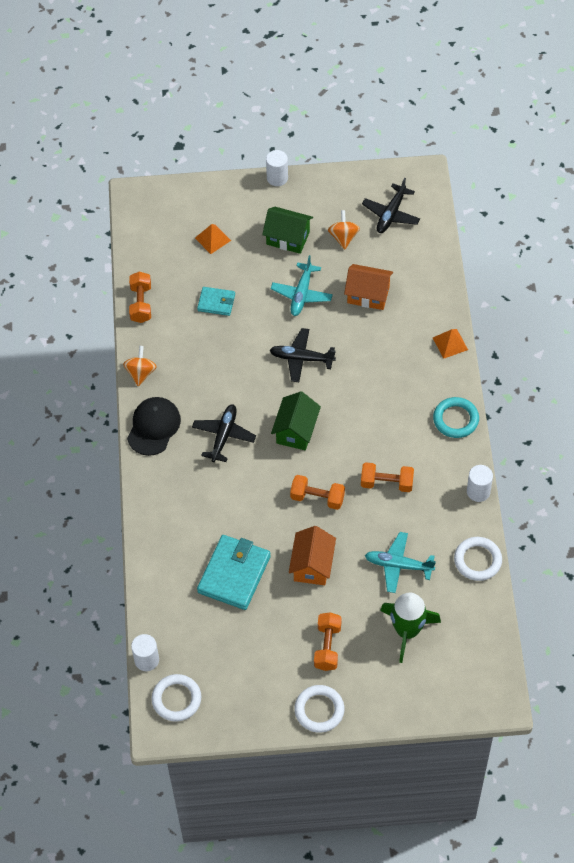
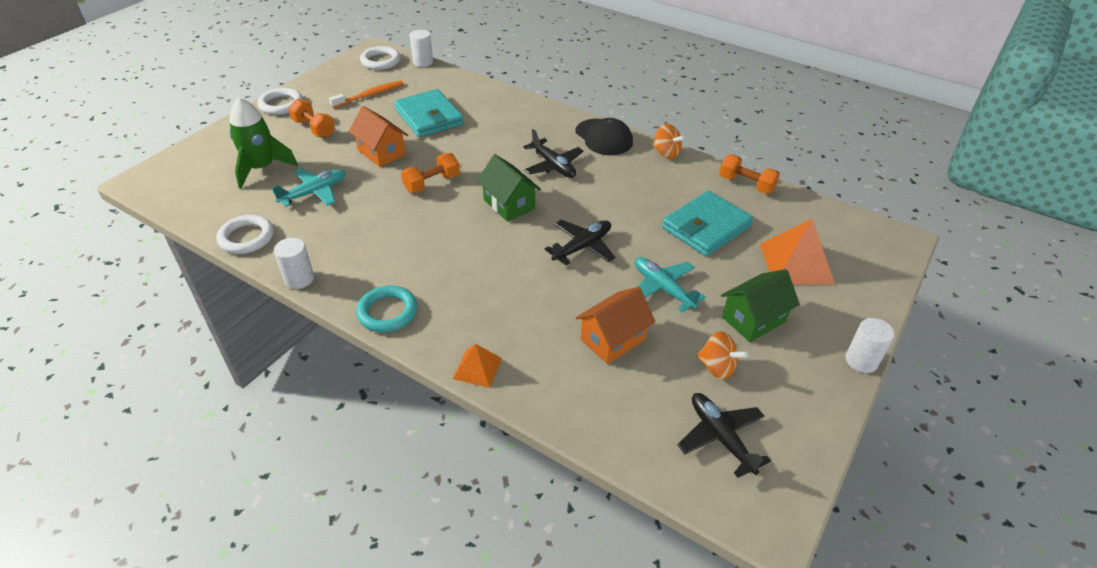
camera: 125 degrees right, 15 degrees down
orange pyramid [195,224,231,254] -> orange pyramid [760,219,835,285], size x1.78
turquoise wallet [197,287,235,316] -> turquoise wallet [662,191,753,256], size x1.81
orange dumbbell [361,462,414,492] -> none
none -> orange toothbrush [329,80,404,108]

